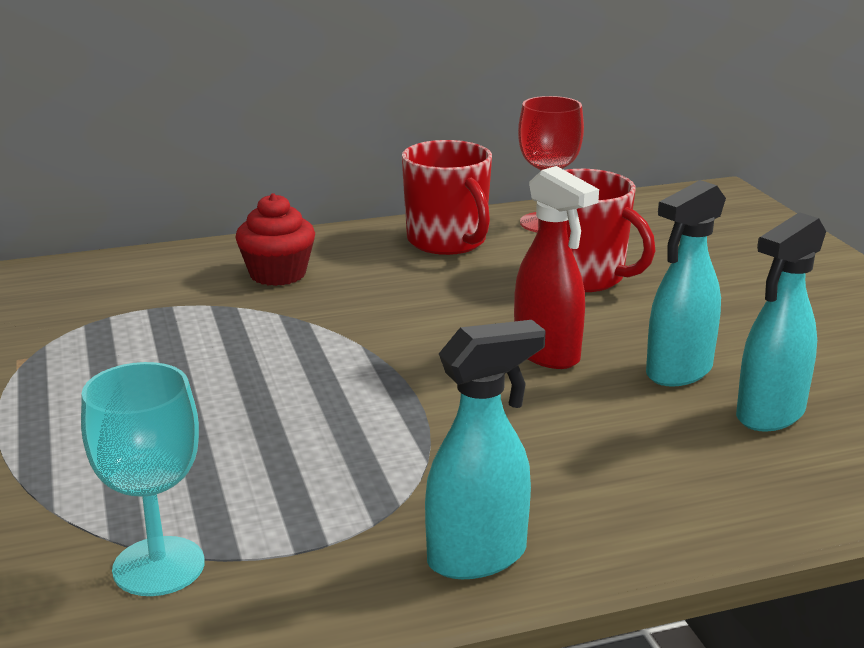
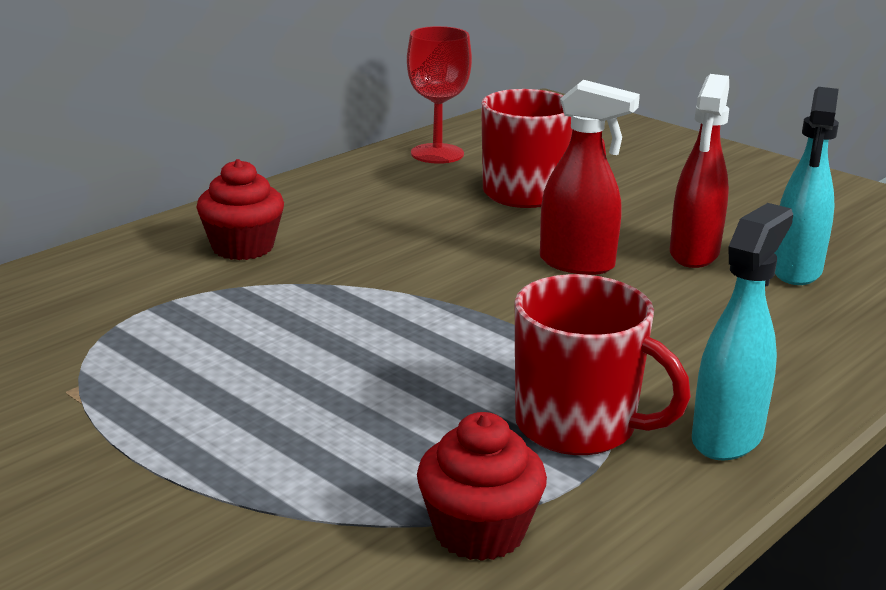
camera: 30 degrees left, 0 degrees up
turquoise goblet [81,362,205,596] -> red cupcake [417,412,547,561]
red mug [402,140,492,255] -> red mug moved to [515,274,691,455]
turquoise spray bottle [646,180,726,387] -> red spray bottle [670,74,729,268]

